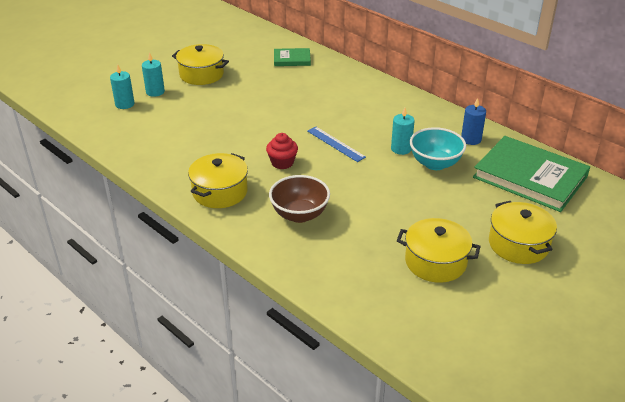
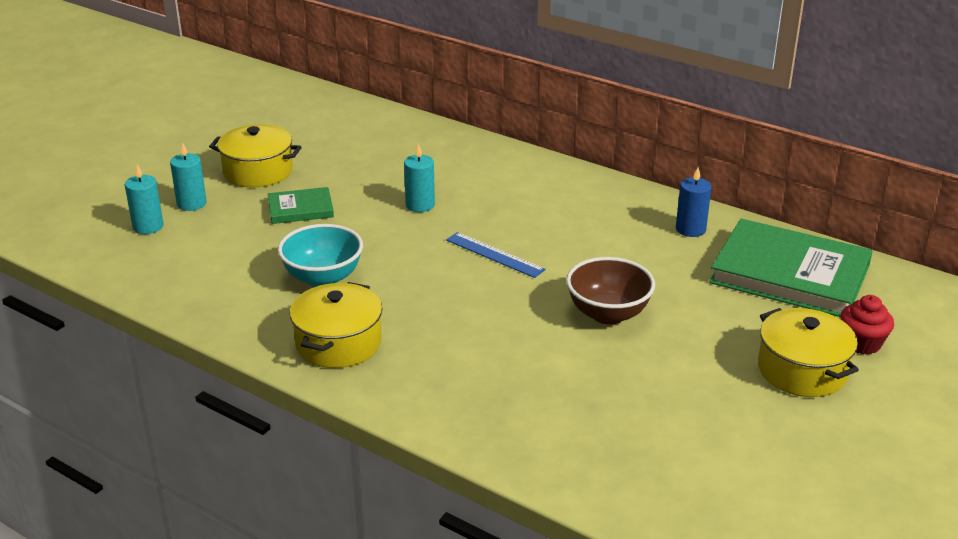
camera: 10 degrees left, 5 degrees down
red cupcake [266,133,298,169] -> red cupcake moved to [840,295,894,355]
brown bowl [269,175,330,223] -> brown bowl moved to [566,257,655,325]
green book [274,48,311,66] -> green book moved to [268,187,334,224]
turquoise candle [391,108,415,155] -> turquoise candle moved to [404,143,435,212]
yellow pot [397,218,481,283] -> none
turquoise bowl [410,127,466,170] -> turquoise bowl moved to [278,224,363,287]

